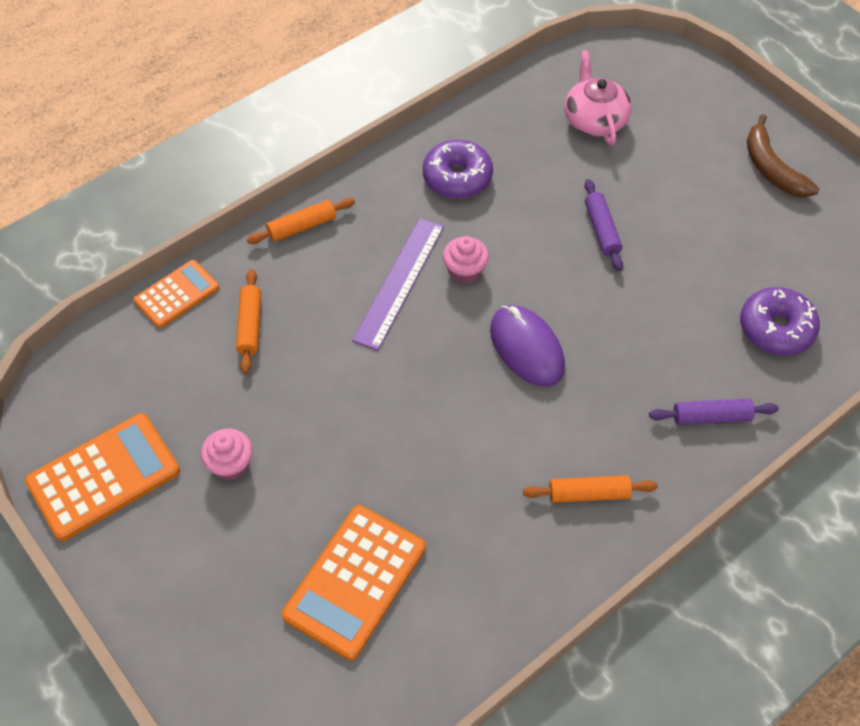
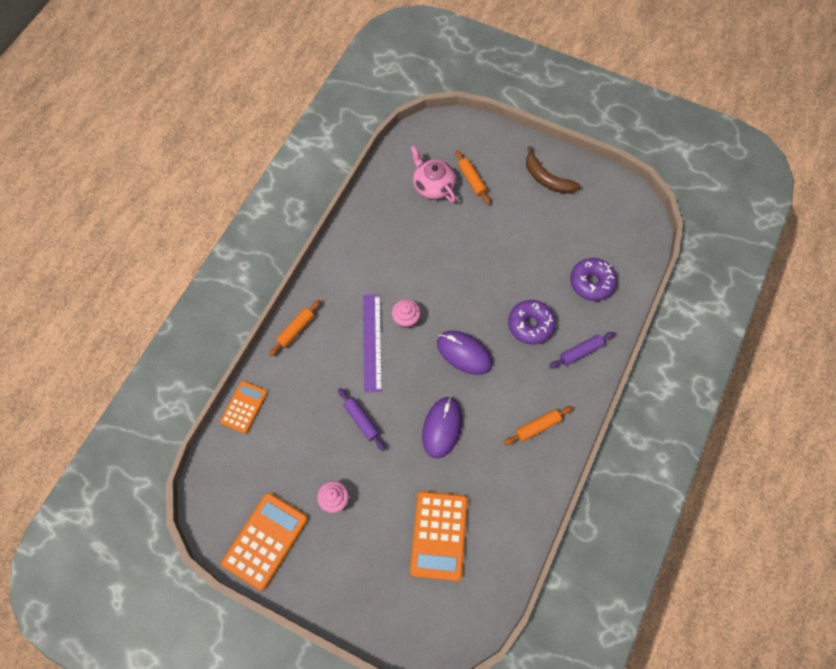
camera: 25 degrees left, 10 degrees up
orange rolling pin [236,269,261,374] -> orange rolling pin moved to [455,150,491,205]
purple donut [423,140,493,199] -> purple donut moved to [508,300,556,345]
purple rolling pin [584,179,623,271] -> purple rolling pin moved to [338,388,385,451]
none -> purple mouse [422,397,462,459]

